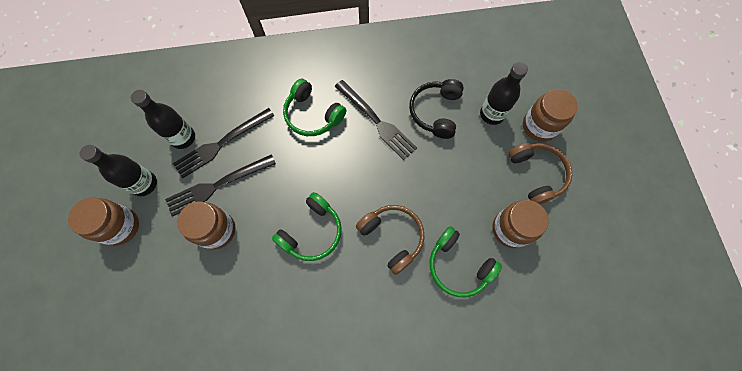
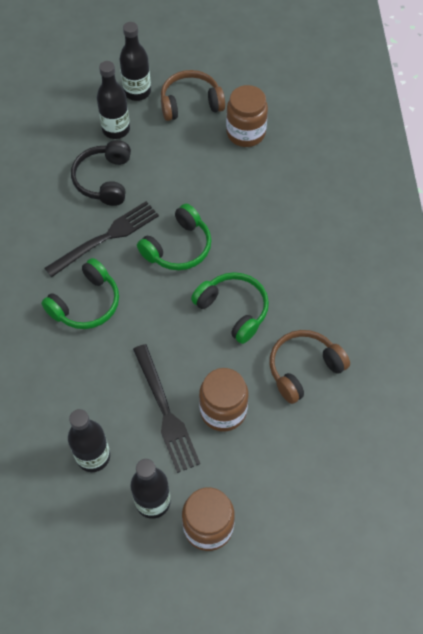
camera: 85 degrees left, 10 degrees down
black fork [173,108,274,178] -> none
brown headphones [356,205,425,275] -> brown headphones moved to [269,330,350,404]
black headphones [409,79,464,139] -> black headphones turned 75 degrees clockwise [71,140,131,206]
green headphones [430,226,502,297] -> green headphones moved to [137,204,212,270]
brown jar [523,89,578,142] -> black bottle [120,22,151,101]

